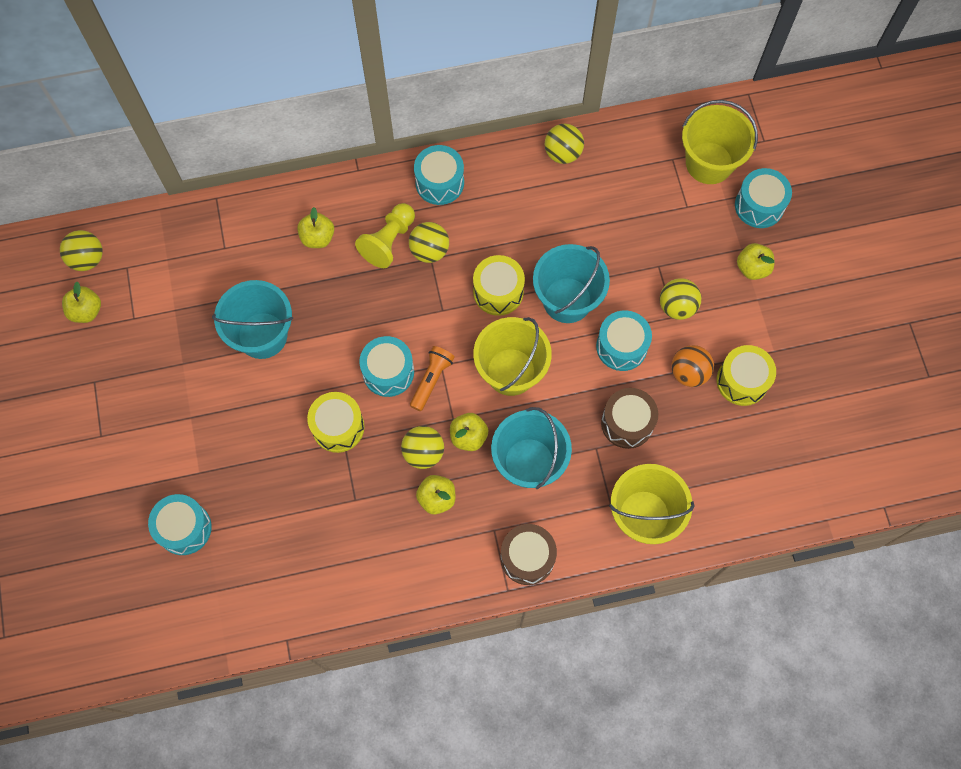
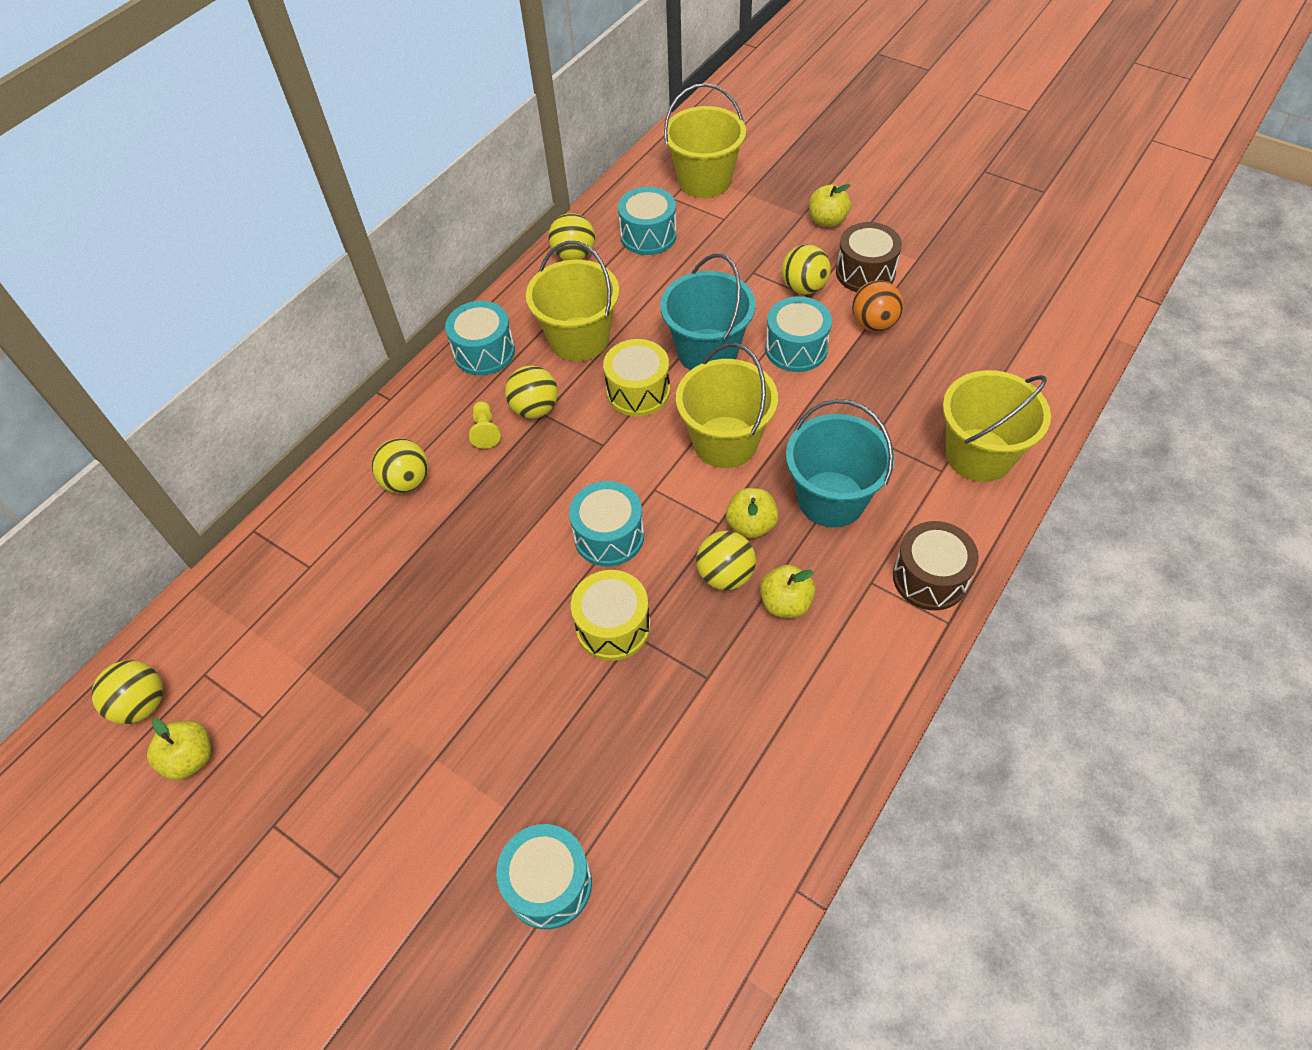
camera: 40 degrees left, 15 degrees down
turquoise bucket [212,280,293,359] -> none
yellow apple [297,207,334,248] -> yellow ball [371,438,428,493]
yellow pawn [355,203,415,268] -> yellow pawn [469,401,501,449], size x0.57
orange flashlight [410,346,455,411] -> none
brown drum [601,388,658,449] -> brown drum moved to [836,222,902,292]
yellow drum [717,345,776,406] -> none
turquoise drum [735,168,792,228] -> turquoise drum moved to [618,187,677,255]
none -> yellow bucket [526,241,619,361]

